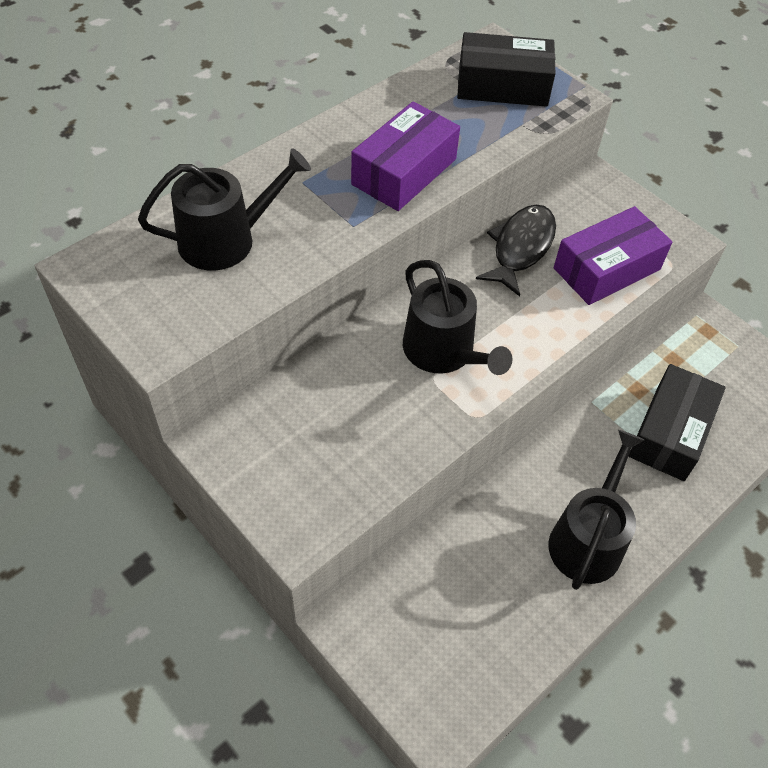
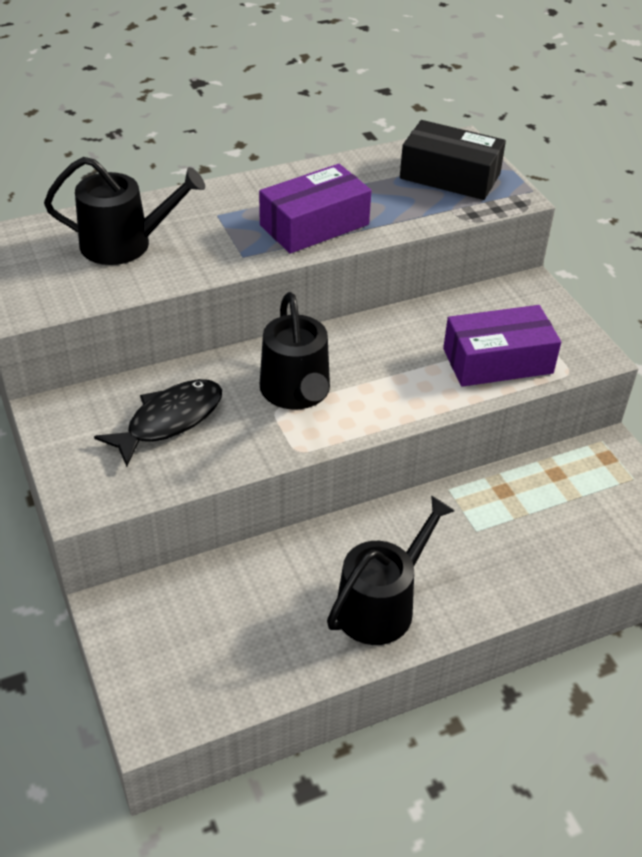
camera: 20 degrees right, 10 degrees down
black fish [476,205,556,297] -> black fish moved to [94,379,222,467]
black box [629,364,726,481] -> none

